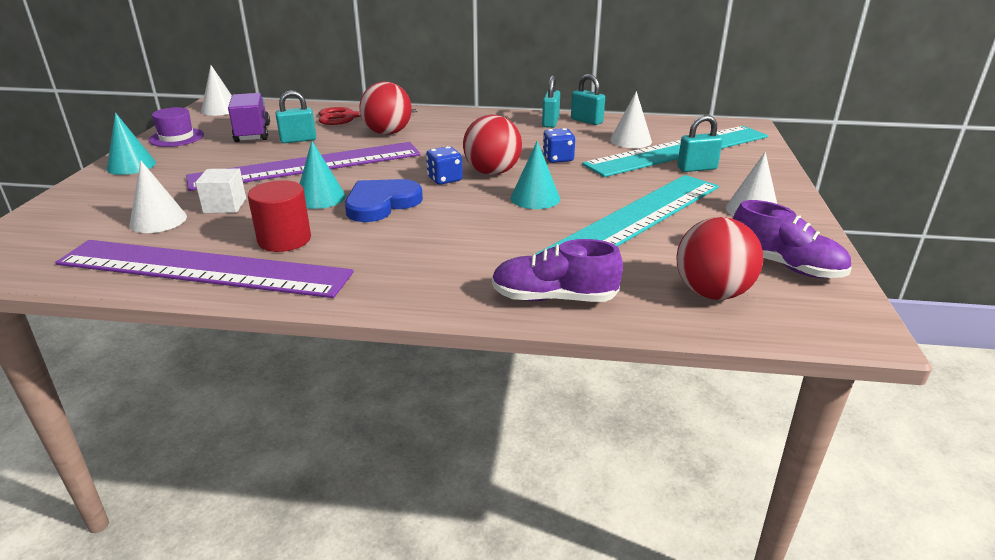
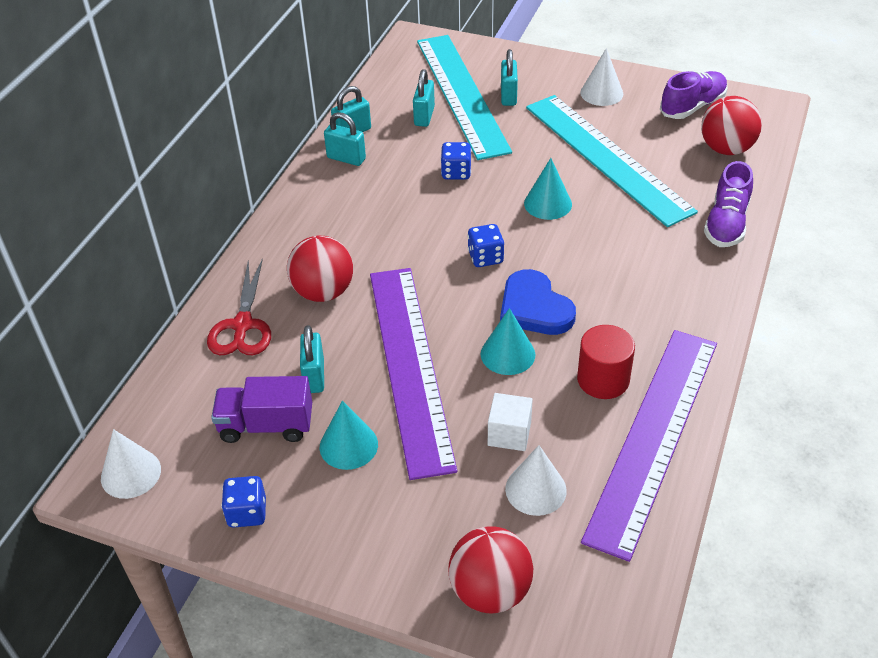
camera: 75 degrees left, 15 degrees up
turquoise cone [107,113,156,175] -> turquoise cone moved to [320,400,378,470]
purple hat [149,107,204,147] -> blue dice [221,476,266,528]
red ball [463,115,522,175] -> red ball moved to [449,526,533,613]
white cone [610,91,652,148] -> turquoise padlock [413,69,435,127]

